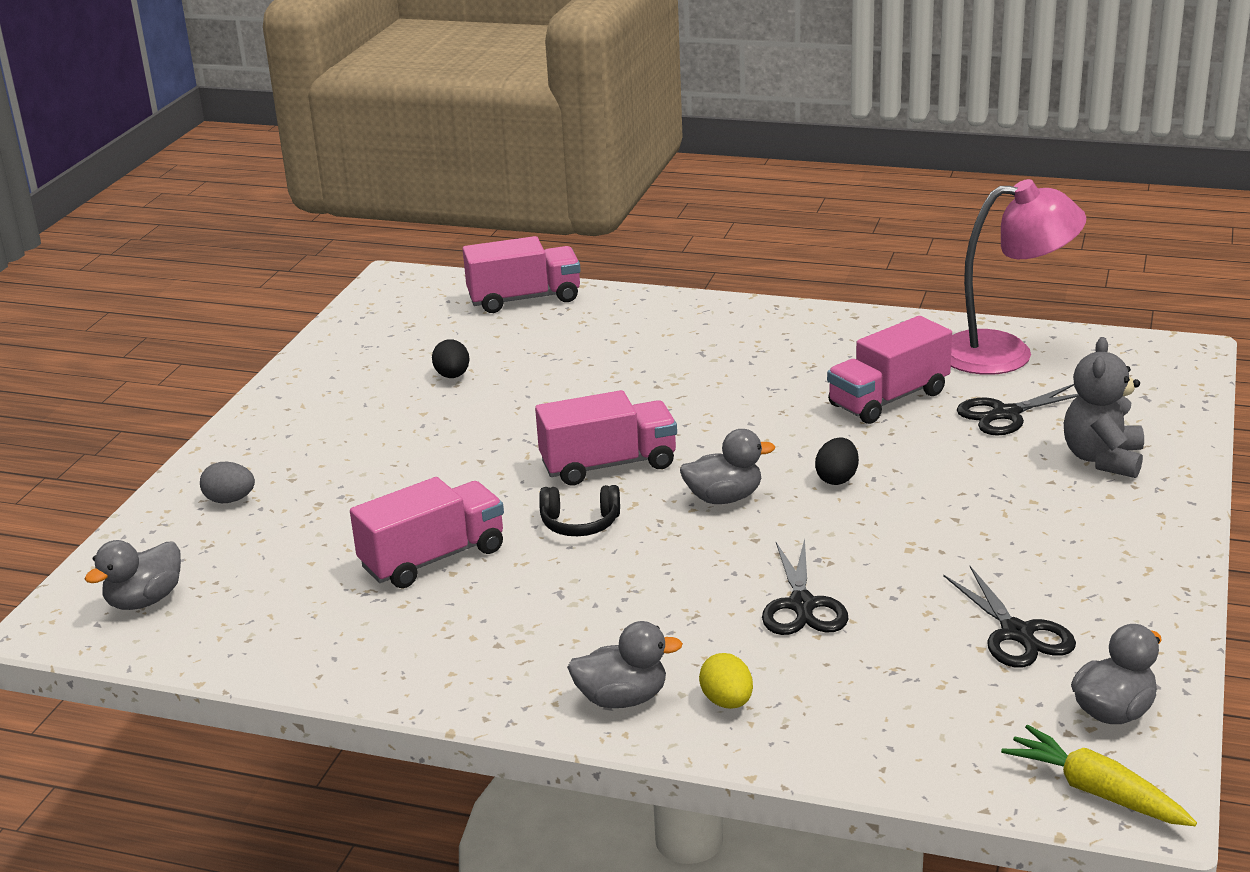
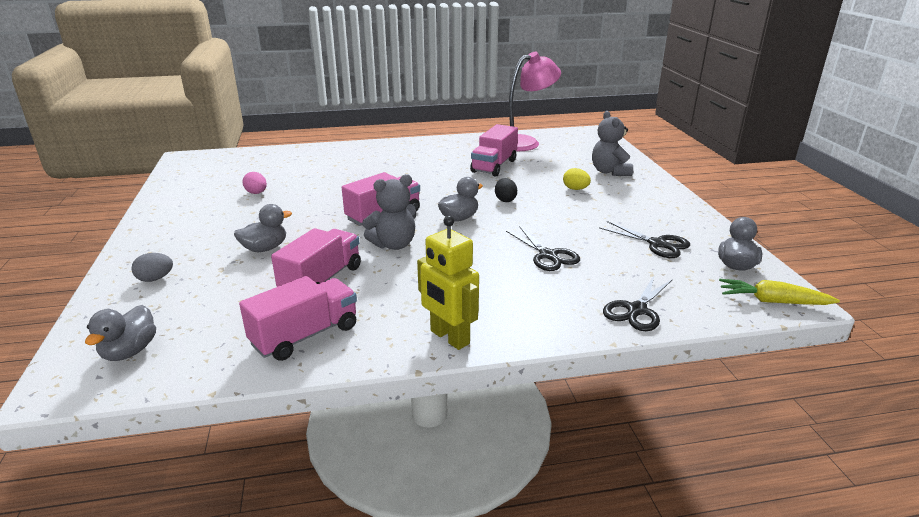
camera: 30 degrees left, 0 degrees up
black egg [432,339,470,378] -> pink egg [242,172,267,194]
pink truck [463,236,581,313] -> pink truck moved to [239,276,357,361]
black headphones [539,485,620,536] -> grey teddy bear [362,174,416,250]
grey duck [567,621,683,708] -> grey duck moved to [234,204,292,252]
yellow egg [699,653,753,709] -> yellow egg moved to [563,168,591,190]
black scissors [957,384,1079,436] -> black scissors moved to [603,276,673,331]
none -> yellow robot [417,216,479,350]

